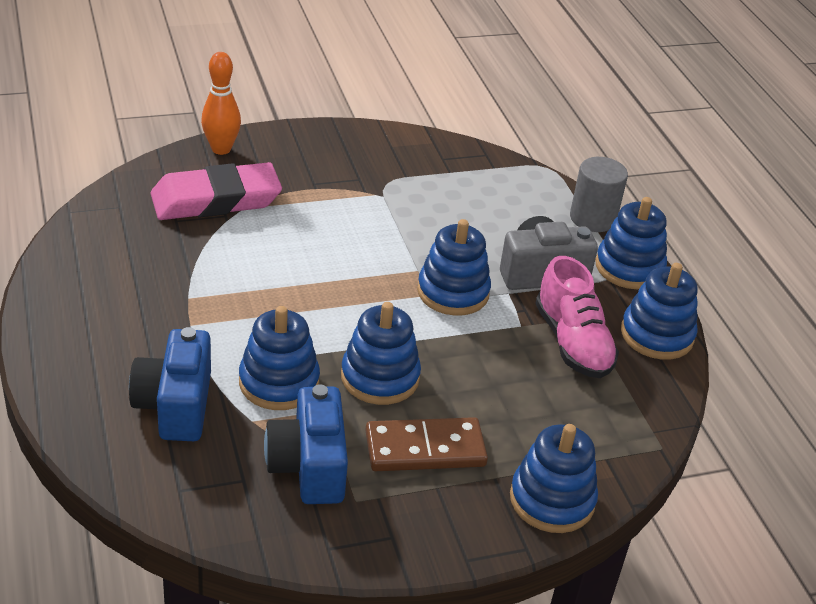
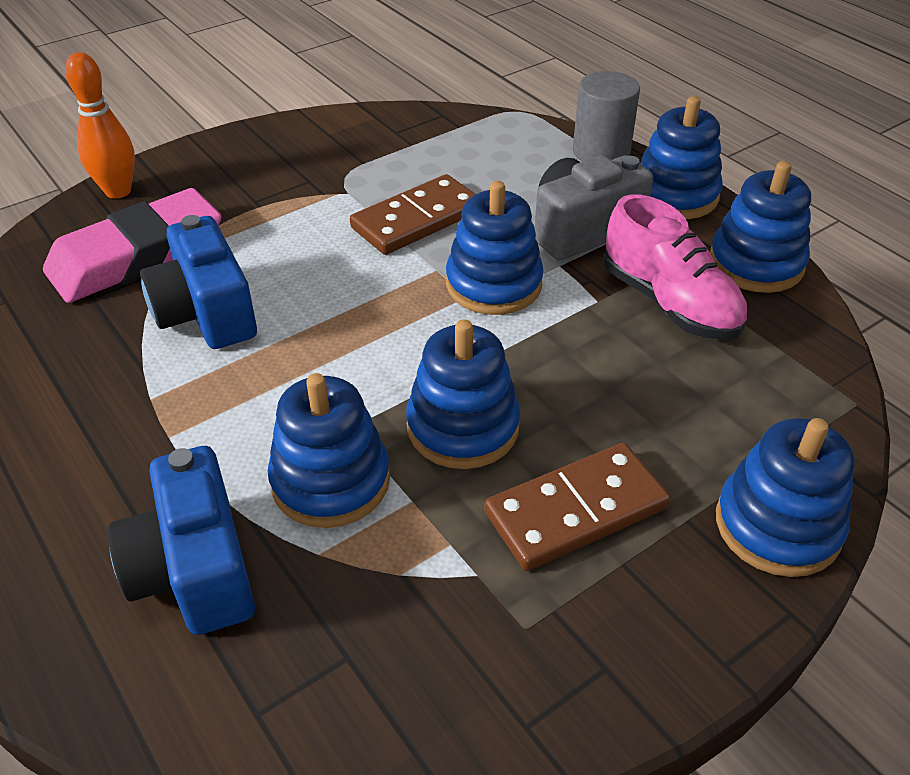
camera: 15 degrees left, 5 degrees up
blue camera [264,384,348,504] -> blue camera moved to [140,215,257,349]
none -> brown domino [350,174,476,255]

